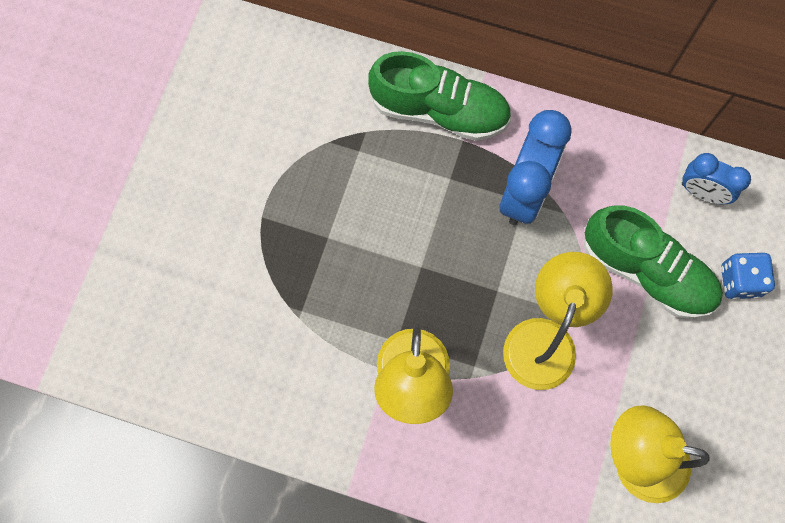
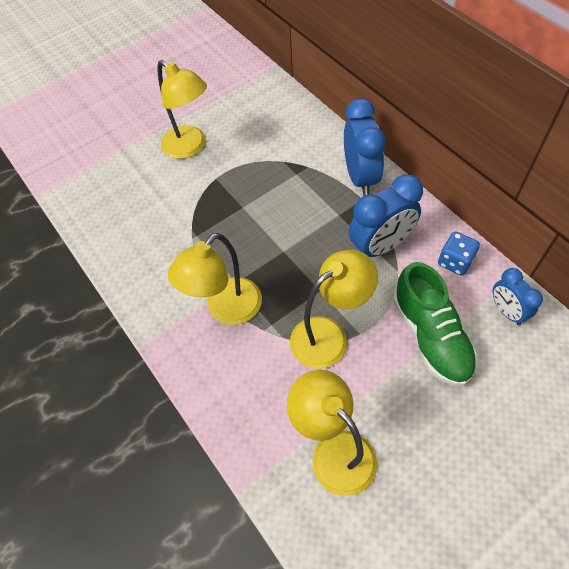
camera: 40 degrees right, 15 degrees down
green shoe [368,51,511,141] -> blue clock [344,99,386,196]
blue dice [721,253,775,299] -> blue dice moved to [438,232,480,276]
none -> yellow lamp [157,60,207,159]

